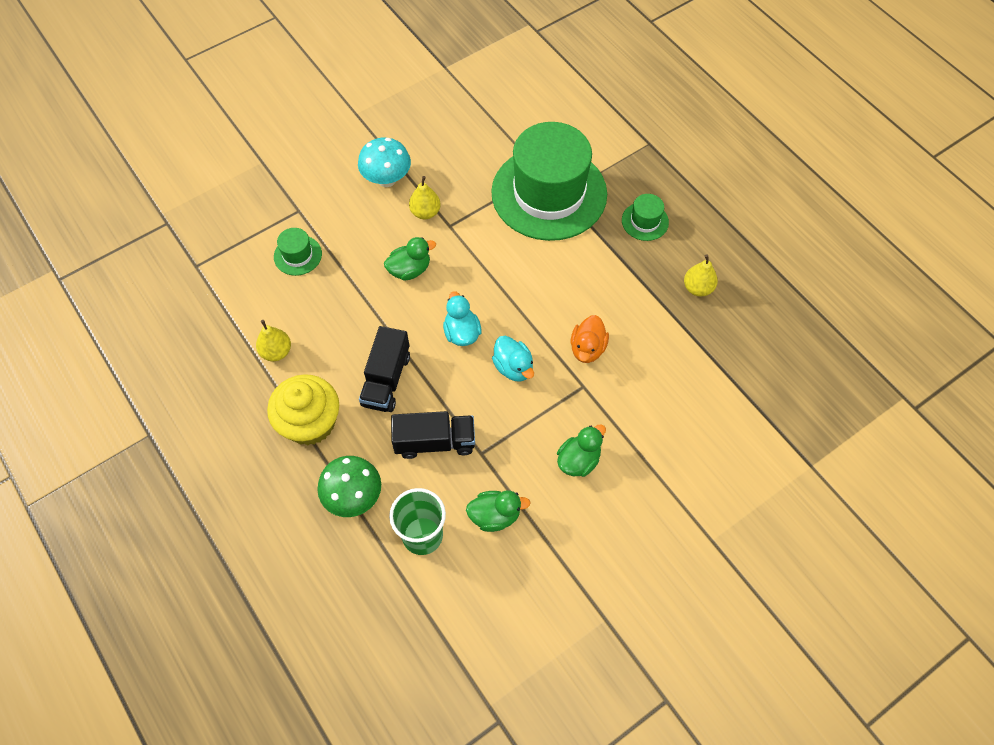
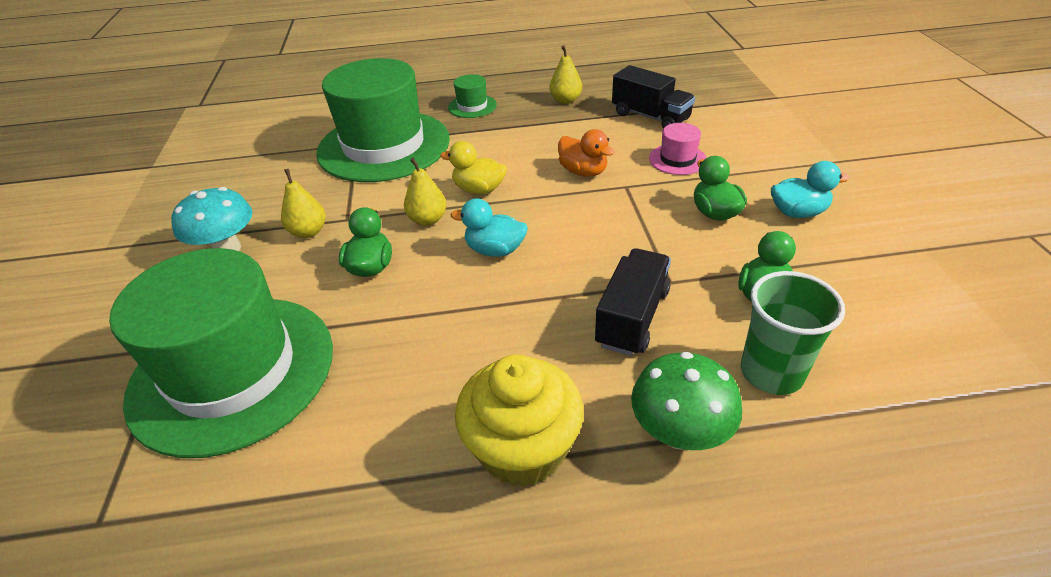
camera: 60 degrees left, 20 degrees down
yellow pear [256,320,291,361] -> yellow pear moved to [404,158,446,226]
green hat [274,228,322,276] -> green hat [109,248,333,458], size x2.50
black truck [359,326,410,412] -> black truck moved to [612,65,695,129]
turquoise duck [492,336,534,382] -> turquoise duck moved to [771,161,850,218]
none -> yellow duck [440,141,507,194]
none -> pink hat [649,123,707,175]

